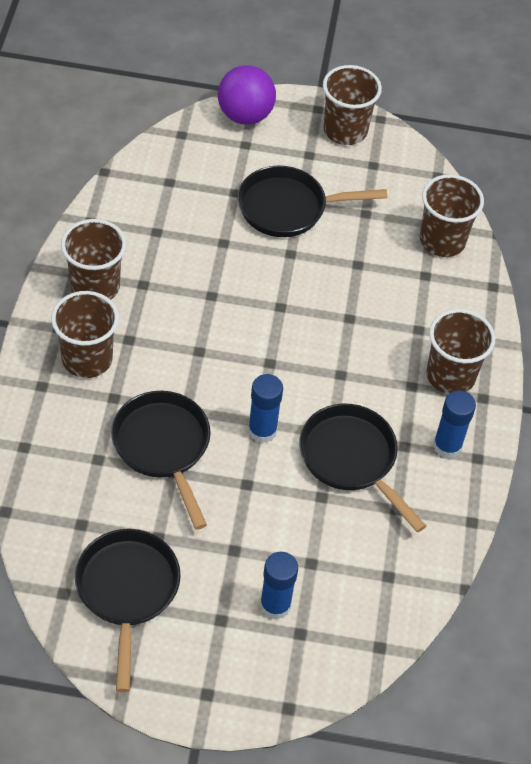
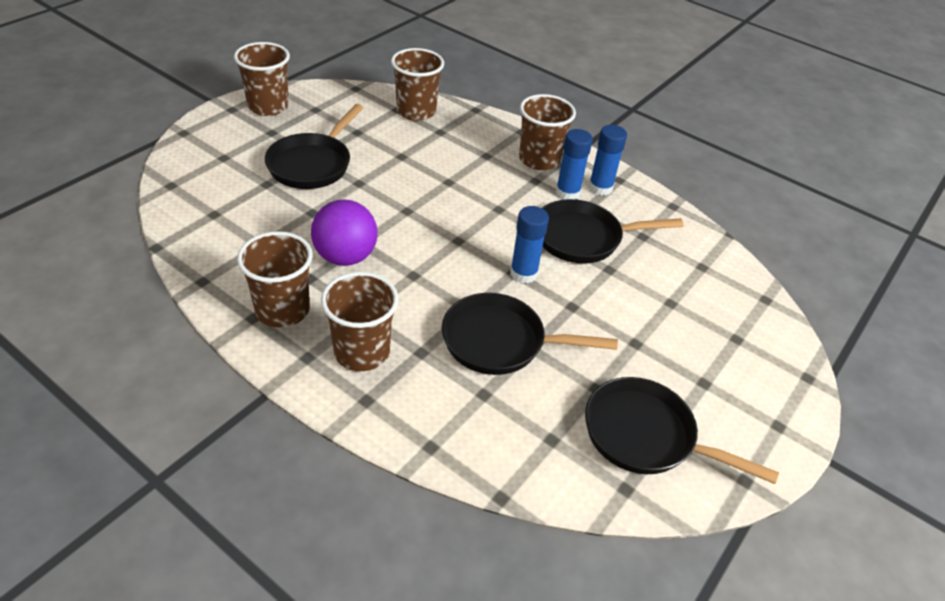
camera: 60 degrees left, 10 degrees down
purple ball [218,65,276,125] -> purple ball moved to [311,200,378,266]
blue glue stick [260,552,298,620] -> blue glue stick moved to [556,129,593,200]

